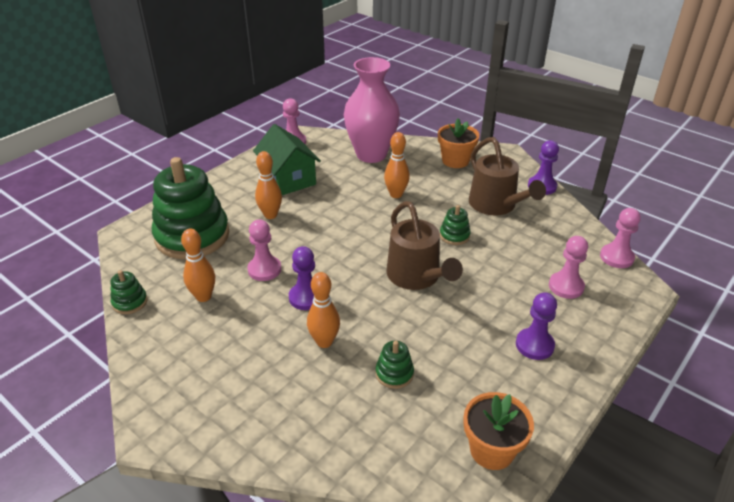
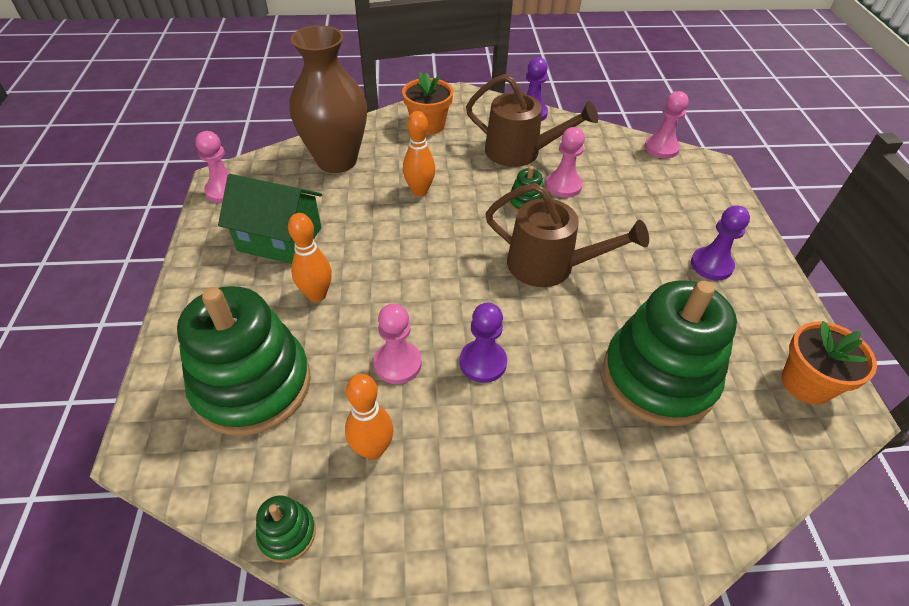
camera: 45 degrees left, 10 degrees up
orange bowling pin [307,272,340,348] -> none
pink vase [344,57,400,163] -> brown vase [289,25,367,173]
green stacking toy [375,341,414,389] -> green stacking toy [603,280,737,427], size x2.42
pink pawn [549,236,588,299] -> pink pawn moved to [546,127,585,198]

